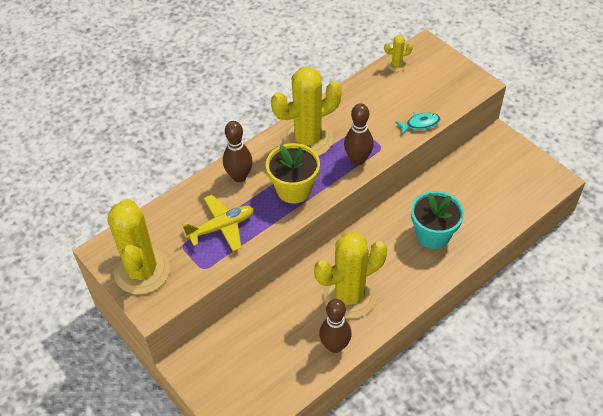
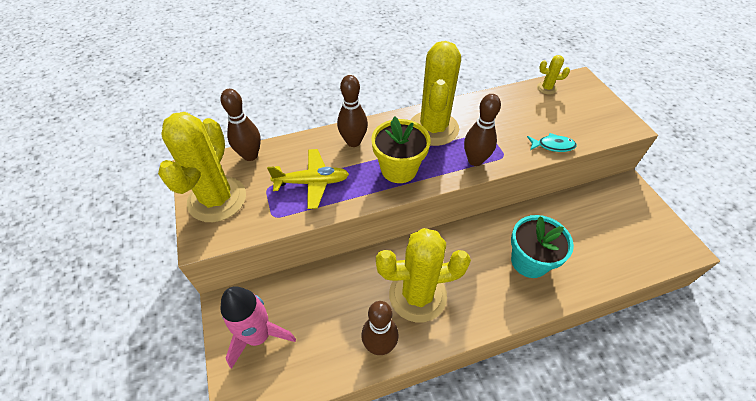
camera: 20 degrees right, 0 degrees up
yellow cactus [271,67,342,156] -> yellow cactus turned 75 degrees counterclockwise [411,41,461,146]
none -> brown bowling pin [220,89,261,161]
none -> pink rocket [221,286,296,369]

